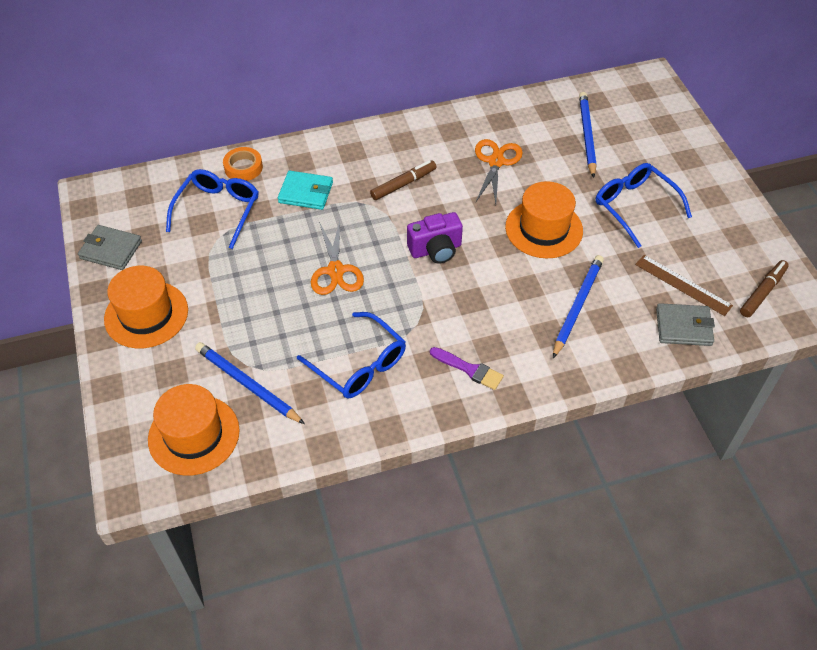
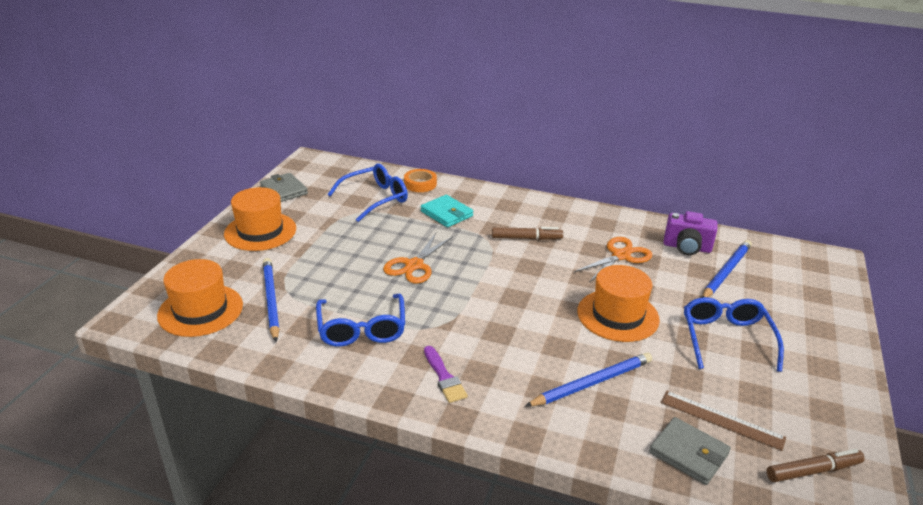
camera: 35 degrees right, 20 degrees down
purple camera [407,212,463,263] -> purple camera moved to [663,211,717,255]
brown ruler [635,255,733,316] -> brown ruler turned 45 degrees counterclockwise [660,391,786,451]

